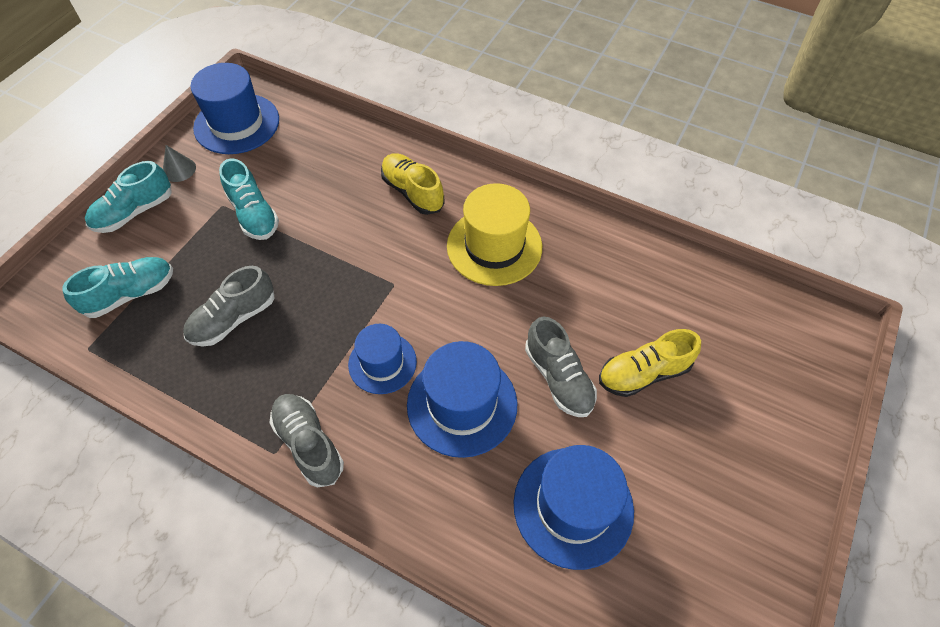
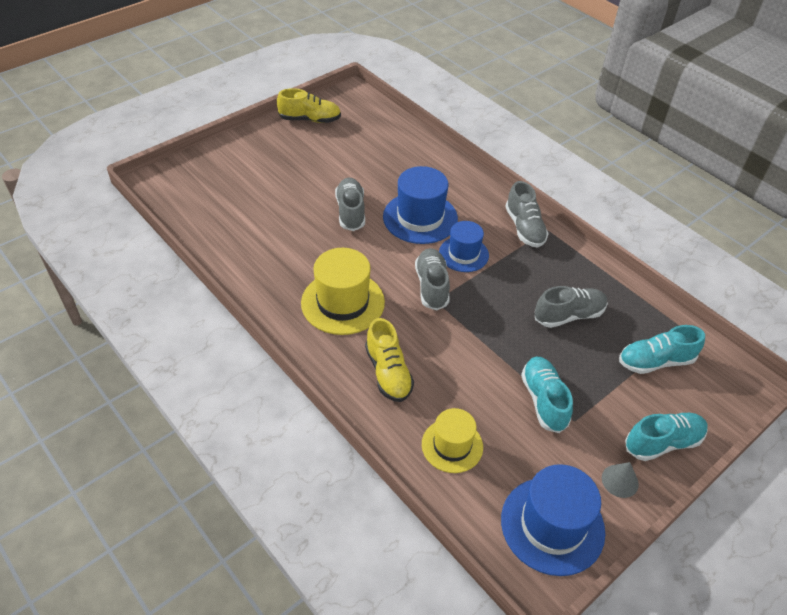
camera: 160 degrees left, 10 degrees down
blue hat [513,445,634,570] -> none
yellow shoe [599,329,701,397] -> yellow shoe moved to [277,88,341,123]
none -> grey shoe [415,248,450,311]
none -> yellow hat [422,408,483,473]

